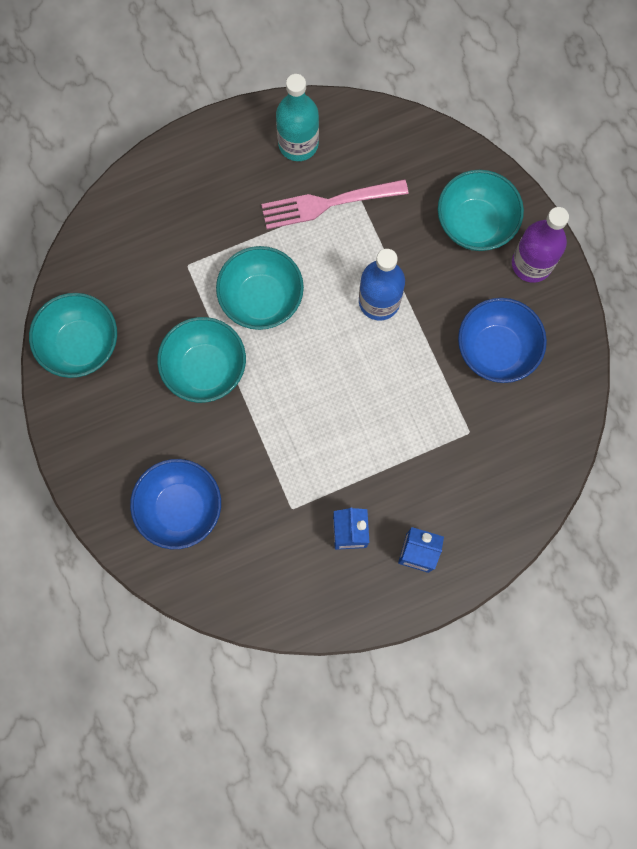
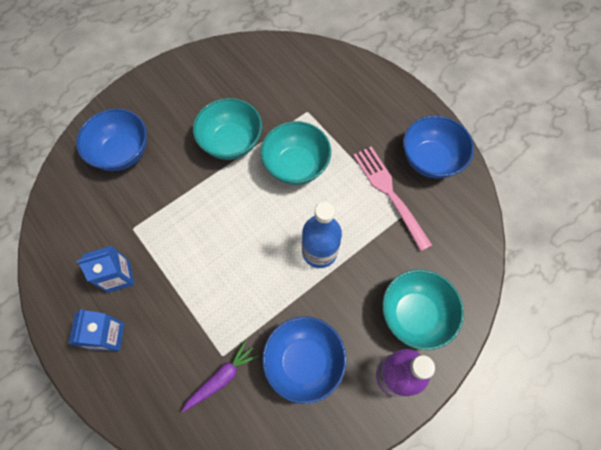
camera: 75 degrees right, 10 degrees down
turquoise bowl [29,293,117,378] -> none
turquoise bottle [276,74,319,161] -> blue bowl [403,115,474,179]
none -> purple carrot [182,340,259,412]

